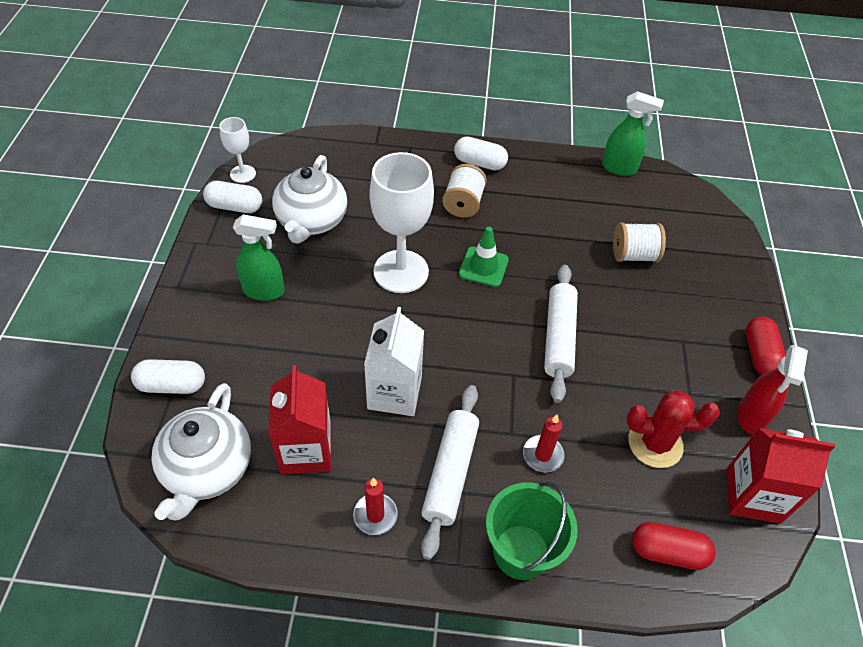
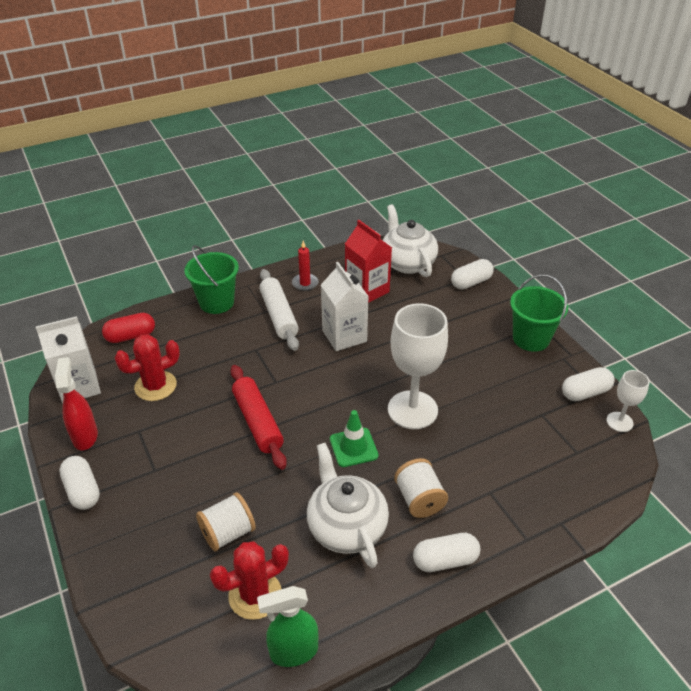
camera: 150 degrees right, 10 degrees down
green spray bottle [233,214,285,301] -> none
white teapot [272,155,347,243] -> white teapot moved to [307,443,389,568]
red candle [523,414,565,472] -> none
white rolling pin [544,265,578,403] -> red rolling pin [230,365,287,470]
red carton [726,428,835,524] -> white carton [36,316,101,404]
red capsule [746,316,786,375] -> white capsule [59,456,100,510]
none -> red cactus [210,542,289,620]
none -> green bucket [510,274,568,352]

